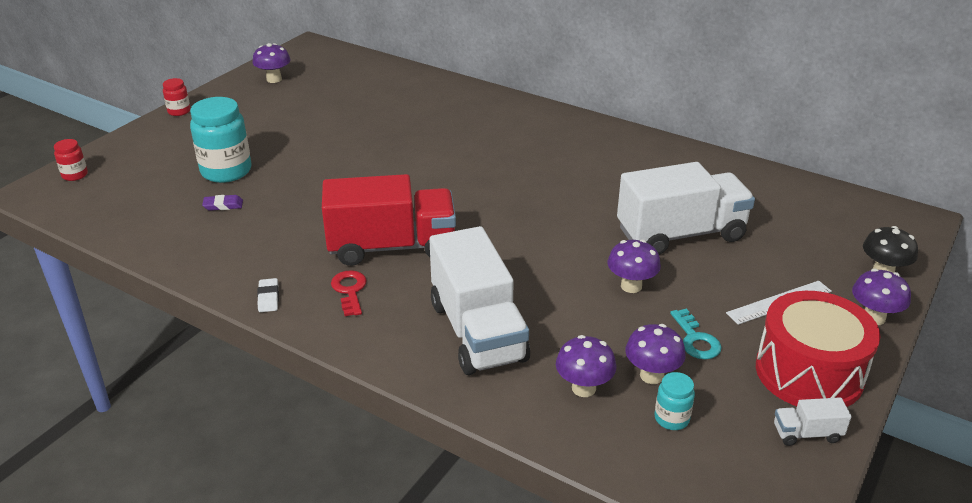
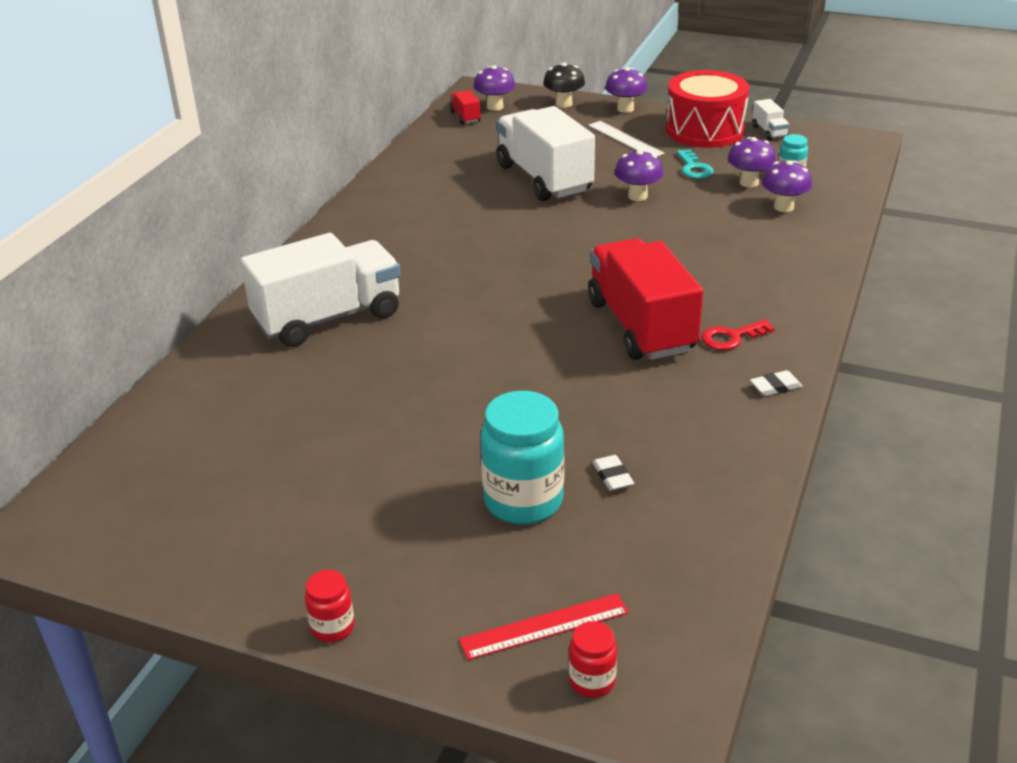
camera: 100 degrees left, 0 degrees up
purple eraser [202,195,243,211] -> white eraser [592,455,634,491]
purple mushroom [253,43,290,83] -> purple mushroom moved to [473,65,515,111]
white truck [429,226,530,375] -> white truck moved to [240,233,400,347]
turquoise key [670,309,722,359] -> turquoise key turned 105 degrees clockwise [677,149,714,179]
none -> red truck [450,90,481,124]
none -> red ruler [459,593,629,660]

